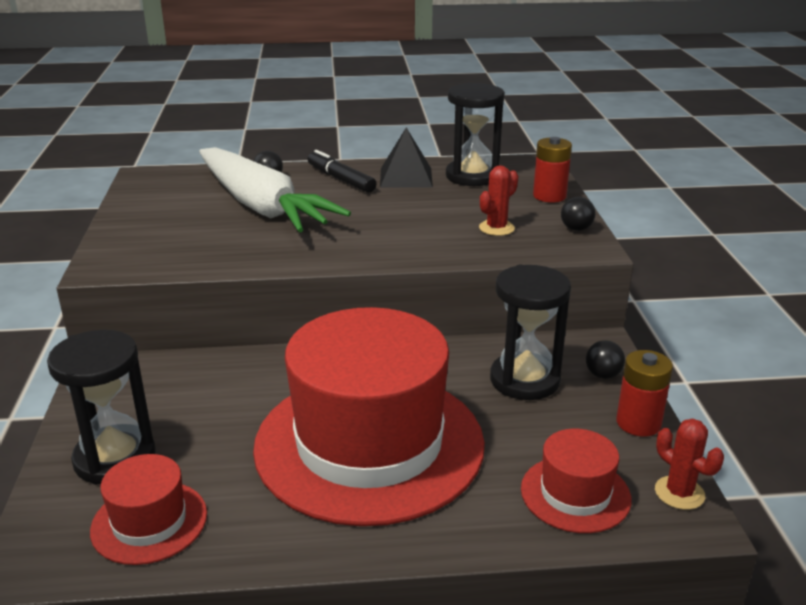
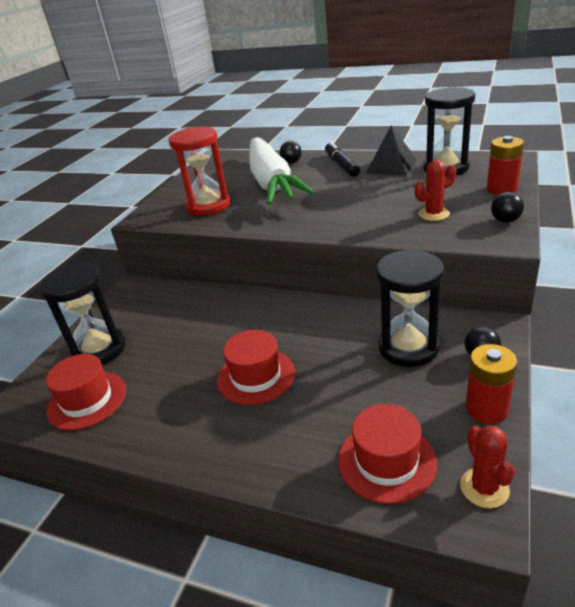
camera: 30 degrees right, 5 degrees up
red hat [253,307,485,526] -> red hat [217,330,295,405], size x0.44
none -> red hourglass [168,127,230,216]

